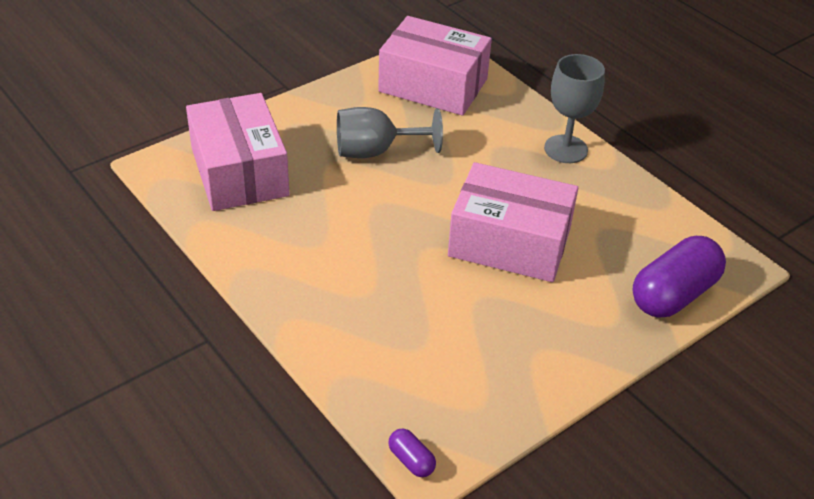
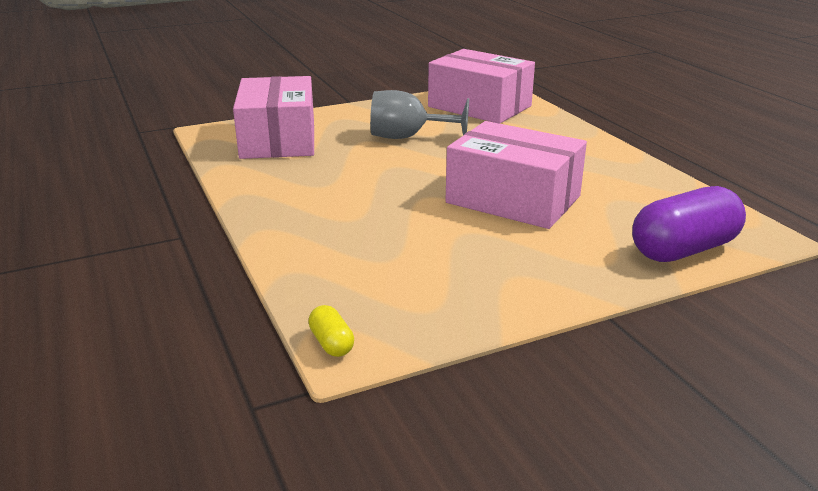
camera: 15 degrees right, 15 degrees down
purple capsule [388,429,436,477] -> yellow capsule [308,305,354,357]
grey goblet [544,54,605,163] -> none

